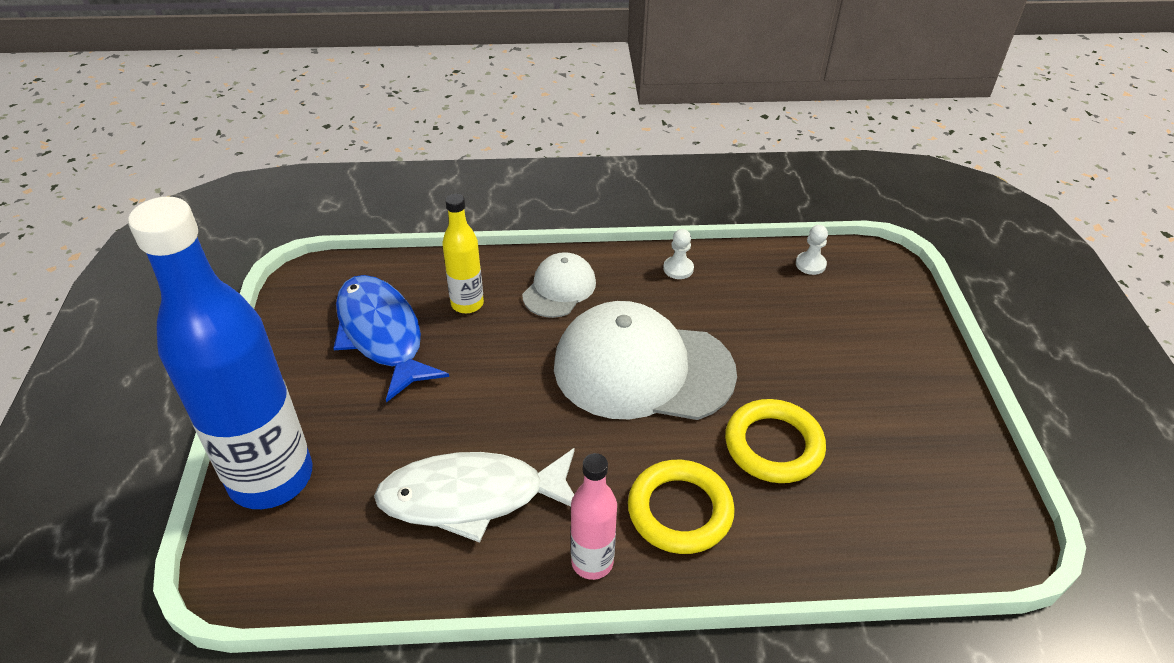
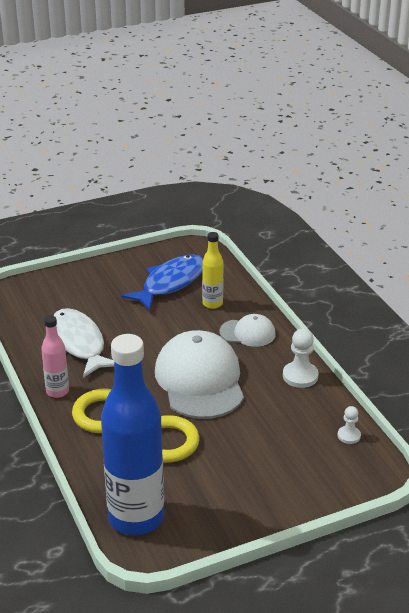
camera: 70 degrees right, 10 degrees down
blue bottle [128,196,312,509] -> blue bottle moved to [101,334,164,535]
white pawn [663,229,694,279] -> white pawn [283,329,318,388], size x1.65

